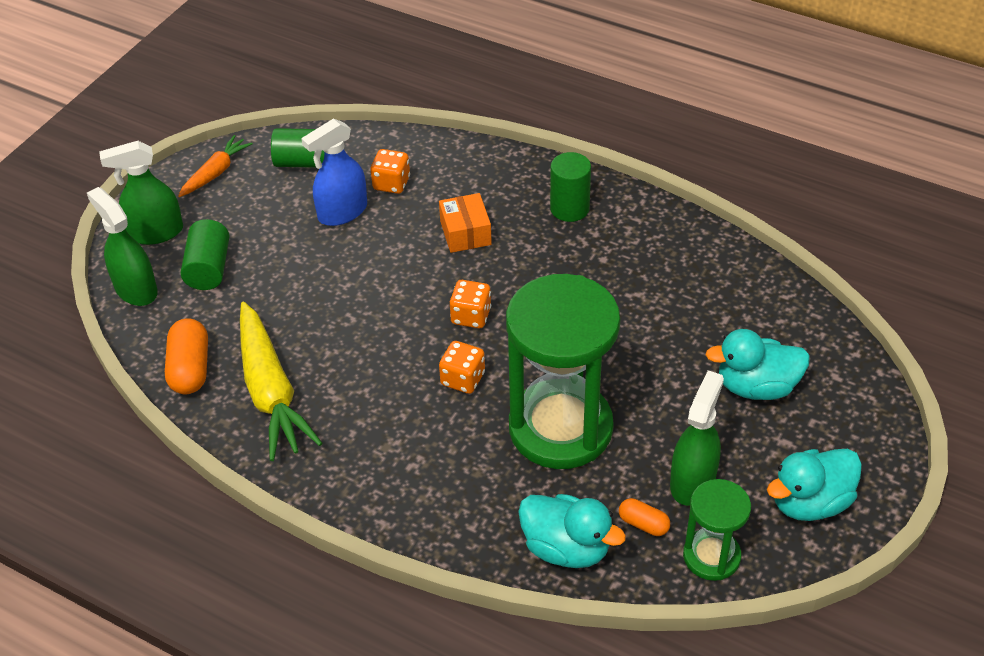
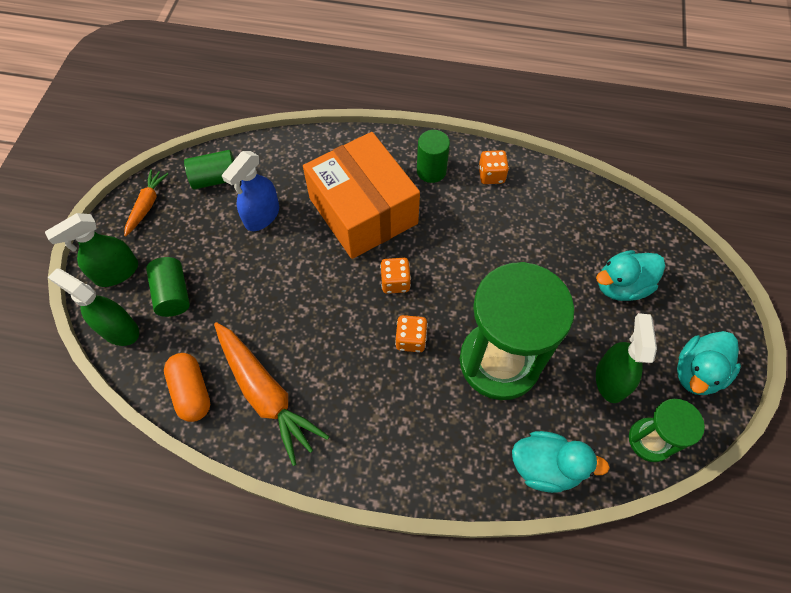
camera: 20 degrees left, 15 degrees up
yellow carrot [240,302,322,461] -> orange carrot [214,322,329,466]
orange dice [370,149,410,194] -> orange dice moved to [478,150,509,184]
orange box [439,193,492,253] -> orange box [303,132,420,259], size x2.36
orange capsule [619,498,670,536] -> none

